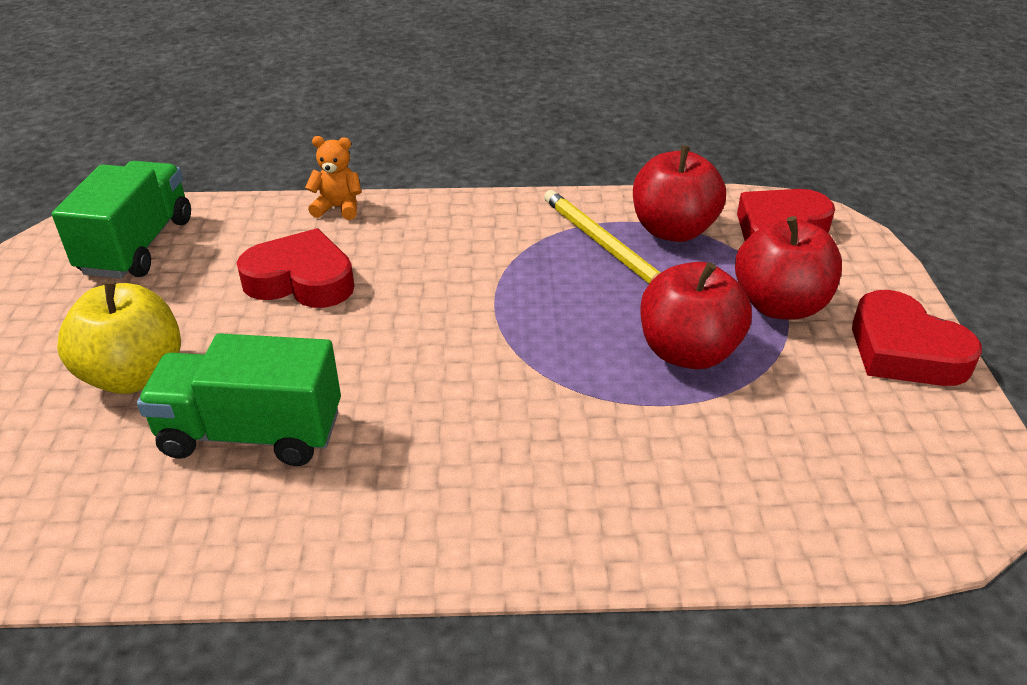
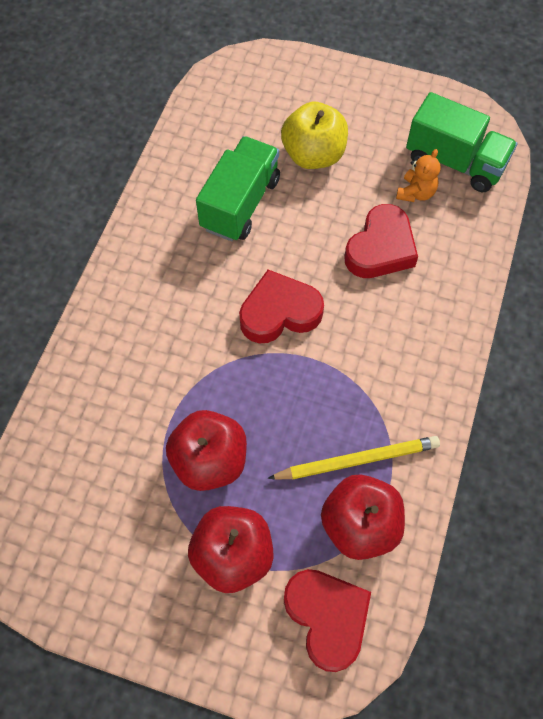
camera: 110 degrees right, 25 degrees up
orange teddy bear [305,136,361,220] -> orange teddy bear moved to [396,149,440,202]
red heart [852,290,982,386] -> red heart moved to [239,270,324,343]

